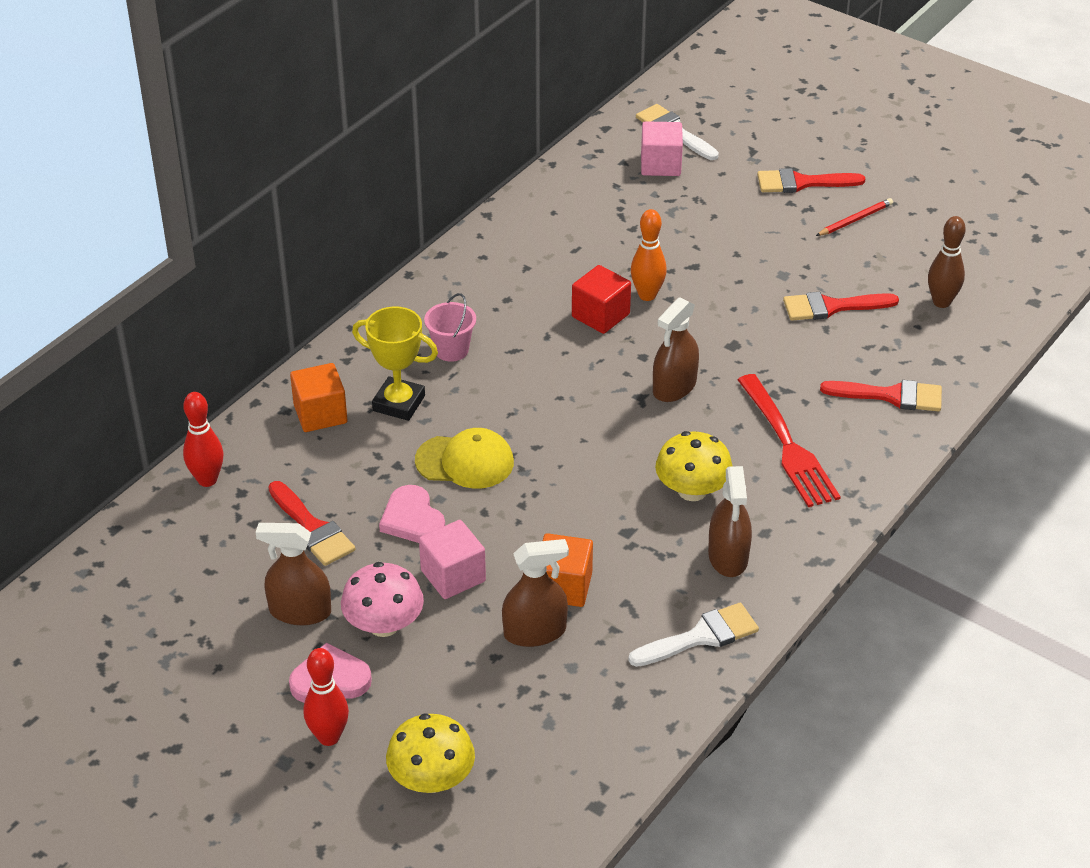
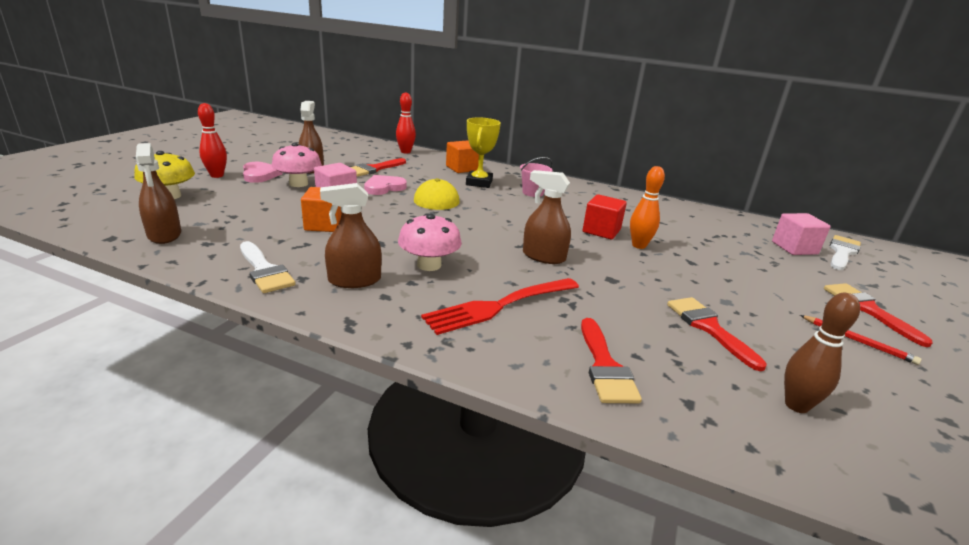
camera: 75 degrees right, 15 degrees down
brown spray bottle [502,539,569,647] -> brown spray bottle moved to [136,143,181,244]
yellow mushroom [655,431,732,501] -> pink mushroom [398,213,462,271]

